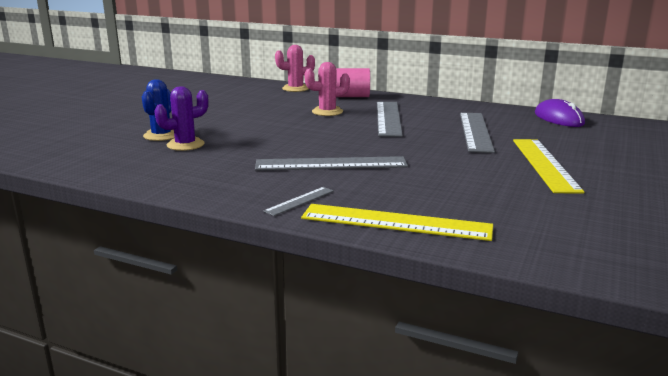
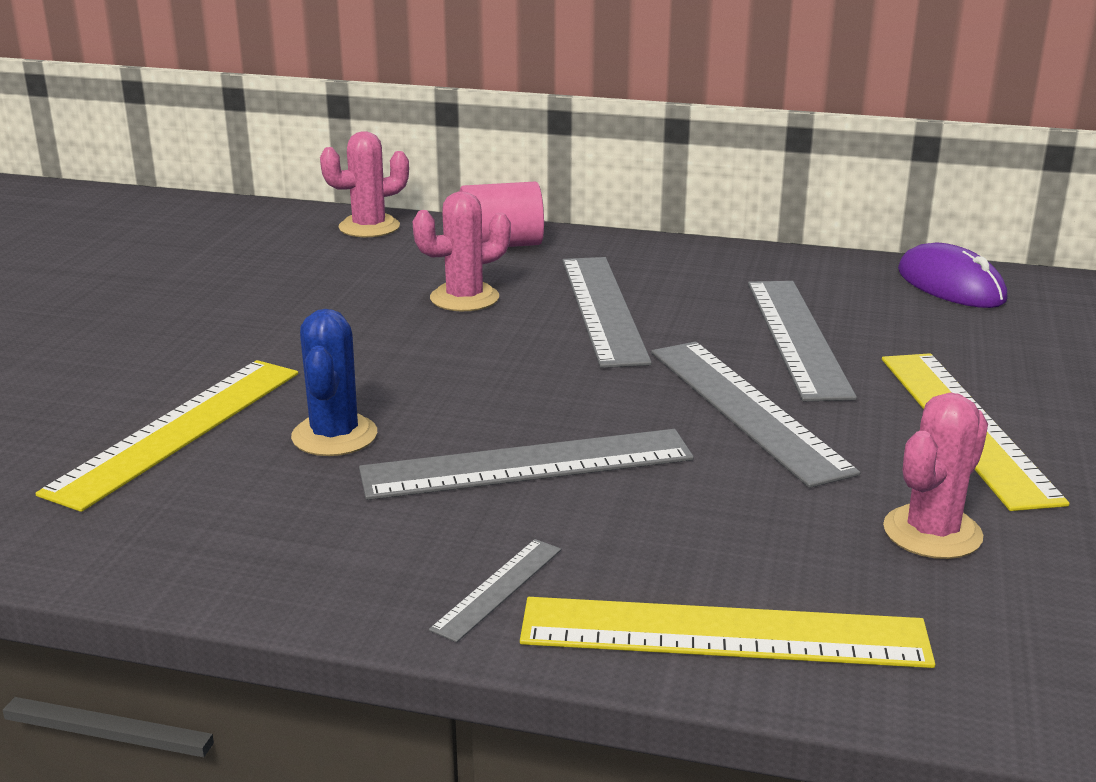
camera: 10 degrees left, 5 degrees up
blue cactus [142,79,175,141] -> blue cactus moved to [291,309,377,456]
purple cactus [154,86,209,151] -> yellow ruler [36,360,298,512]
none -> grey ruler [651,342,860,488]
none -> pink cactus [883,393,988,559]

